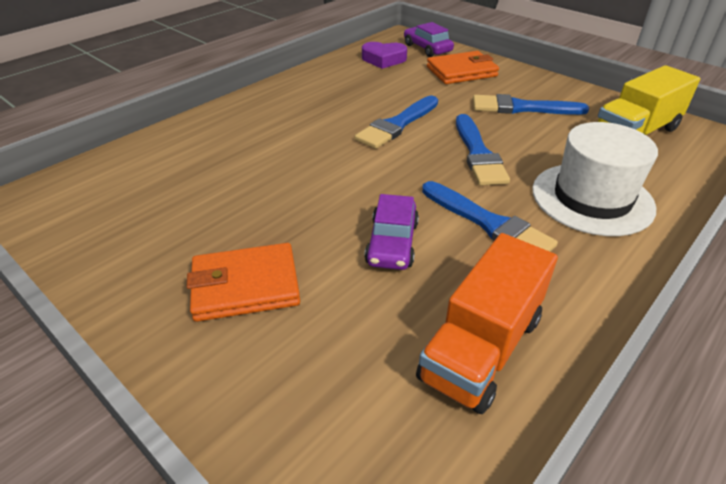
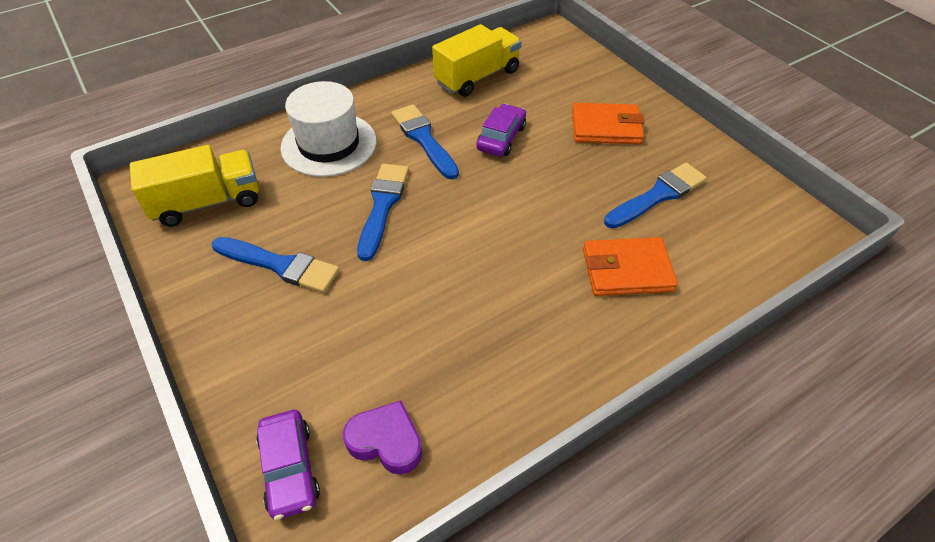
camera: 165 degrees left, 10 degrees up
blue brush [355,96,438,149] -> blue brush moved to [604,163,707,229]
orange truck [416,233,558,414] -> yellow truck [432,24,522,97]
orange wallet [427,51,499,84] -> orange wallet moved to [583,237,678,296]

